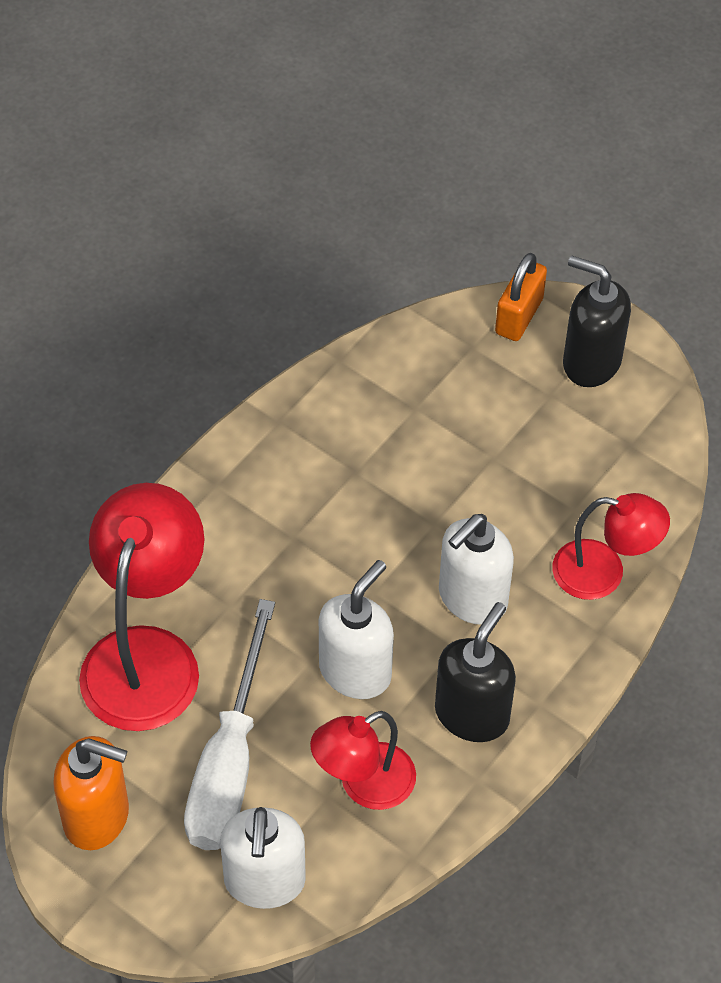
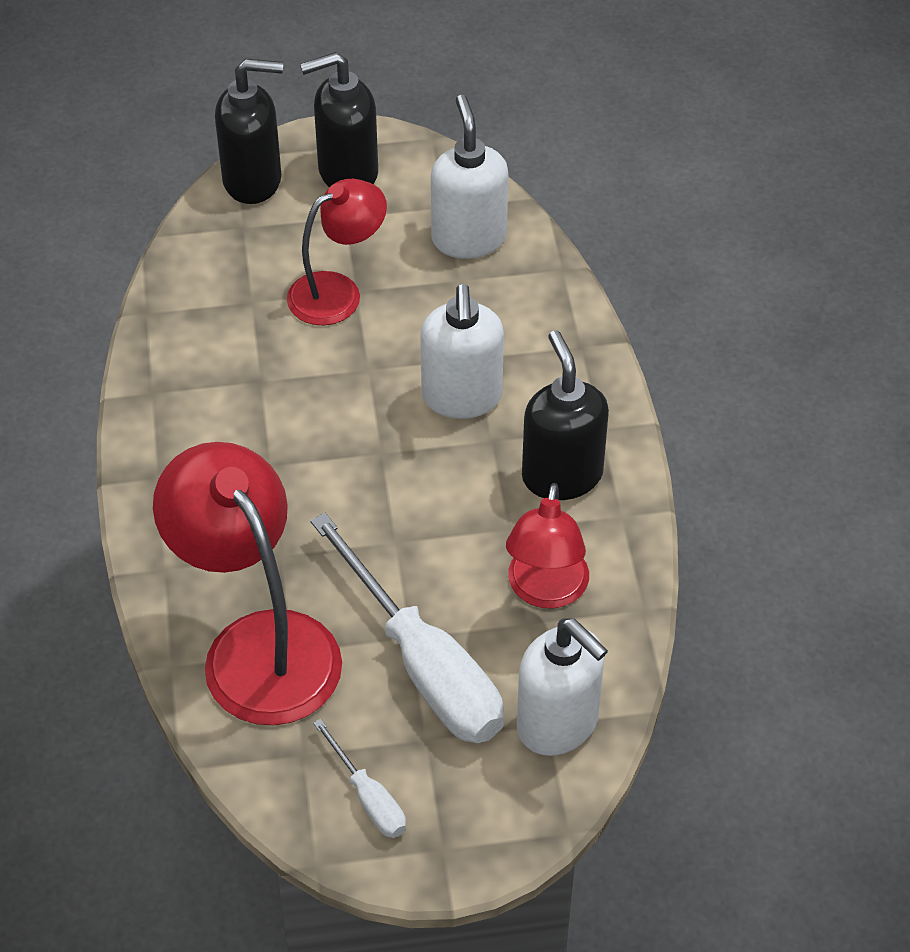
camera: 45 degrees left, 5 degrees down
orange soap dispenser [53,736,129,850] -> white screwdriver [313,719,406,838]
white soap dispenser [319,560,394,699] -> white soap dispenser moved to [431,95,508,259]
orange padlock [495,253,547,341] -> black soap dispenser [215,59,283,204]
red lamp [552,493,670,600] -> red lamp moved to [287,179,387,325]

